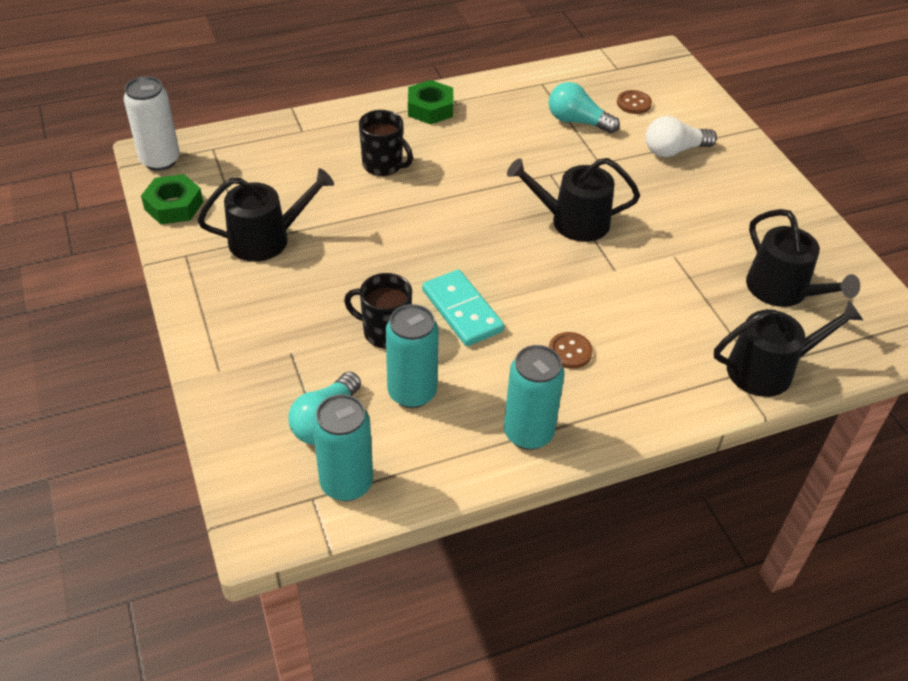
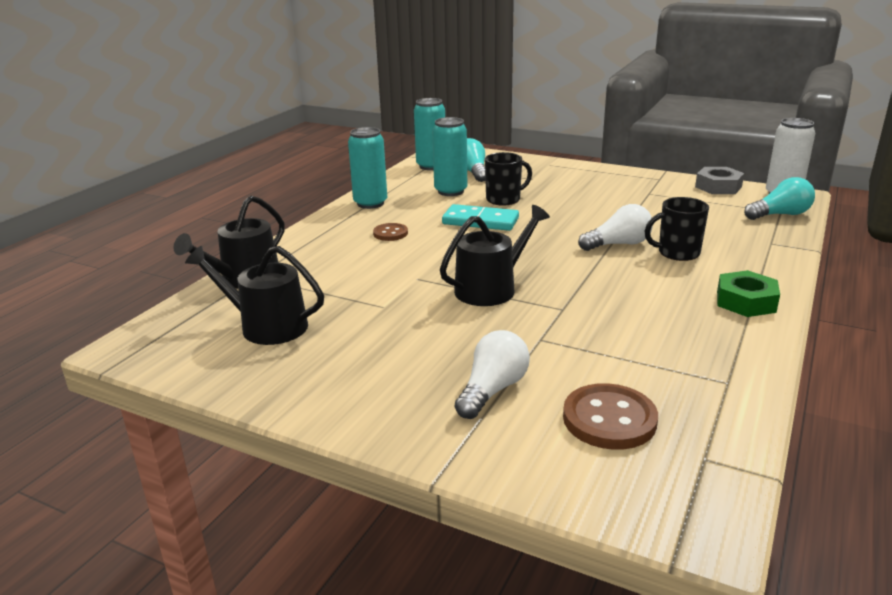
camera: 140 degrees right, 20 degrees down
green nut [141,174,203,224] -> grey nut [695,167,744,194]
black watering can [198,168,334,262] -> none
turquoise light bulb [549,82,620,134] -> turquoise light bulb moved to [744,177,815,220]
brown button [617,90,652,114] -> brown button [563,383,658,450], size x1.70
none -> white light bulb [578,204,653,251]

